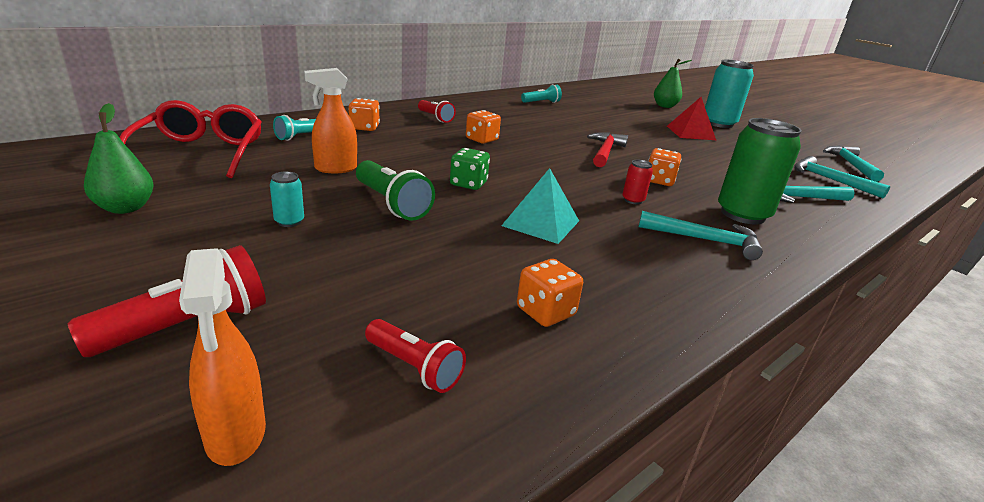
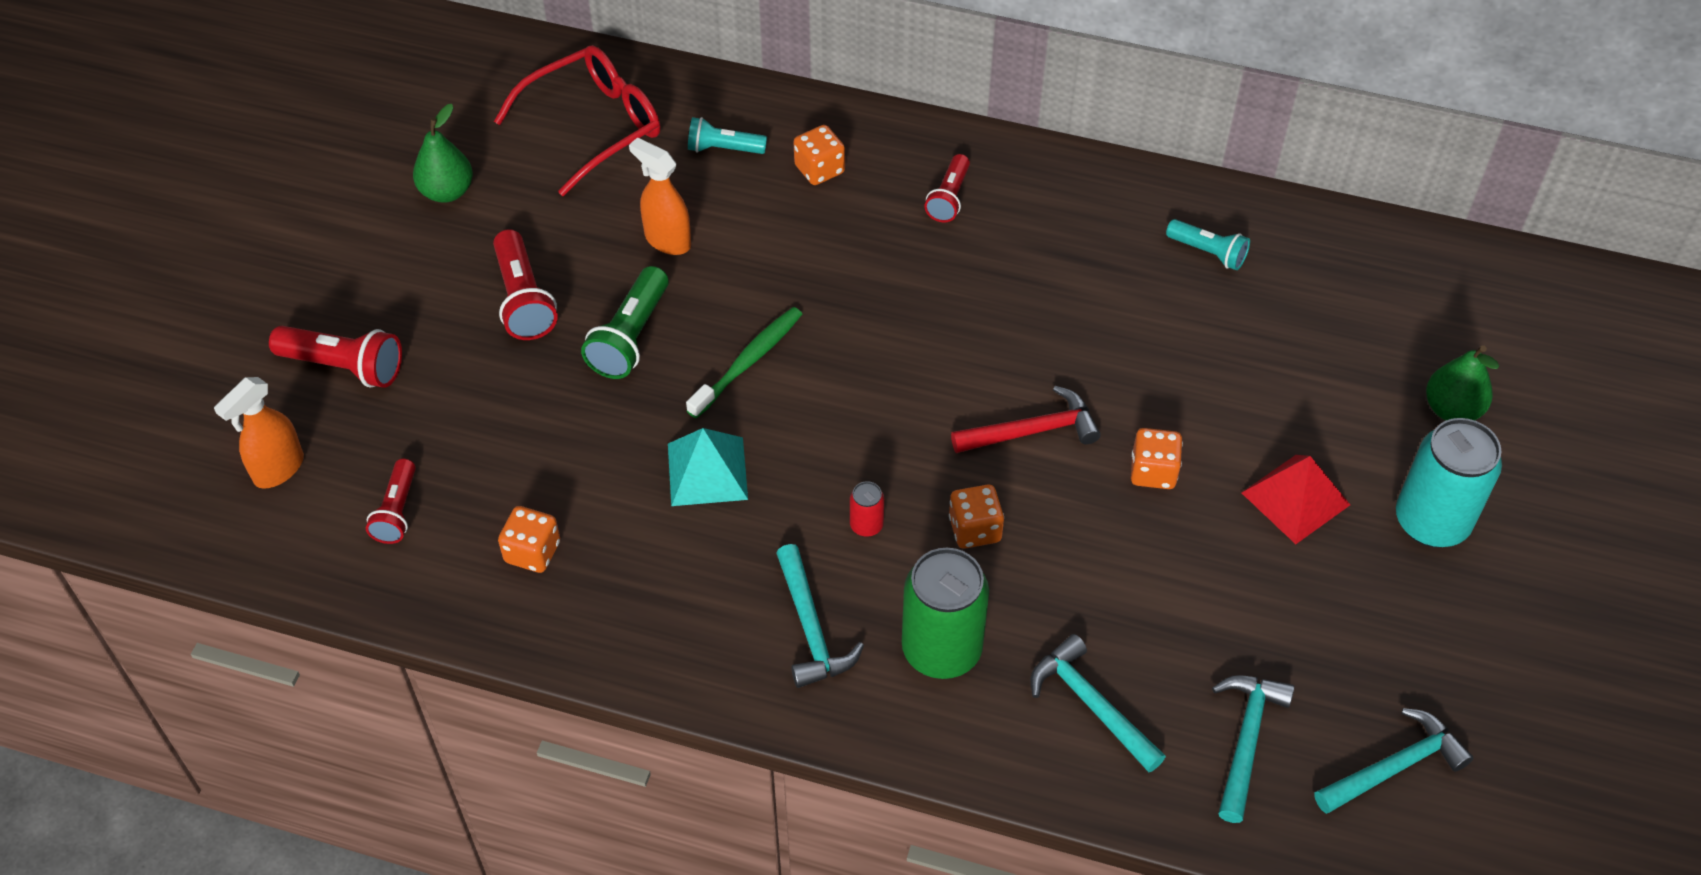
camera: 60 degrees right, 25 degrees up
turquoise can [270,171,304,227] -> red flashlight [493,229,558,340]
green dice [450,148,490,190] -> green toothbrush [686,307,802,419]
orange dice [466,110,501,144] -> orange dice moved to [1131,428,1183,489]

